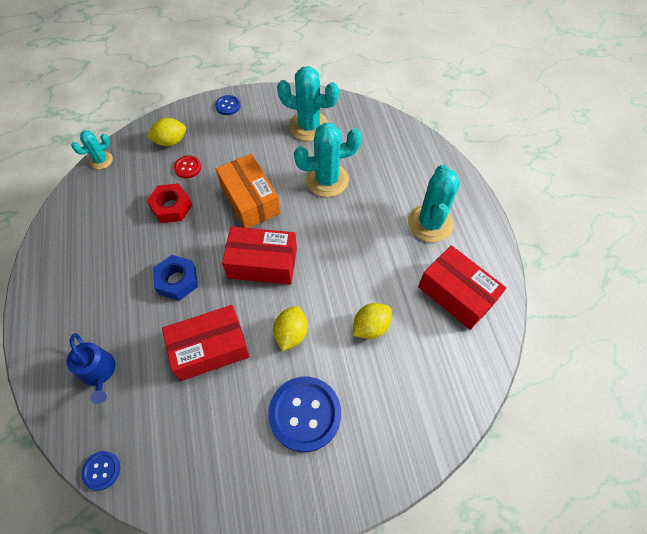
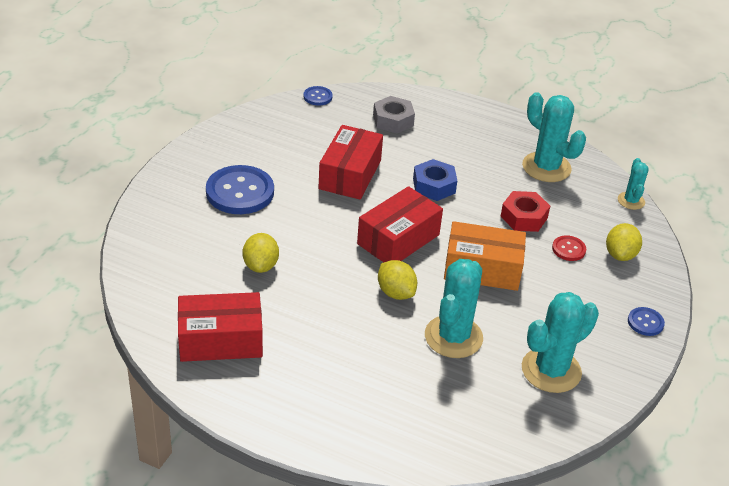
camera: 125 degrees right, 20 degrees down
blue watering can [67,333,115,404] -> grey nut [373,96,415,133]
yellow lemon [273,306,308,351] -> yellow lemon moved to [378,260,417,300]
turquoise cactus [408,164,460,242] -> turquoise cactus moved to [522,92,586,182]

